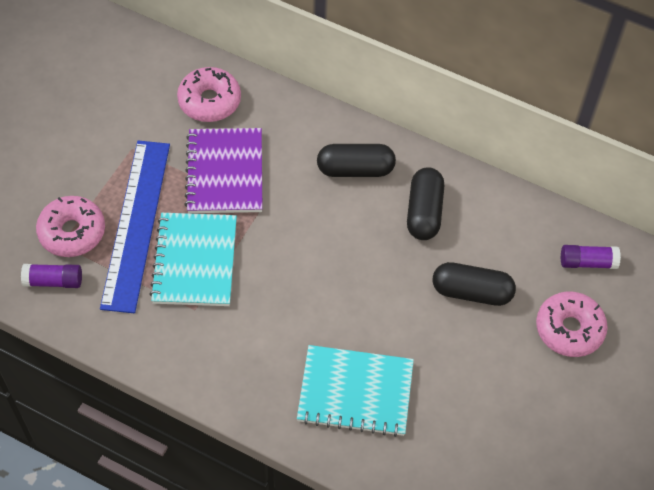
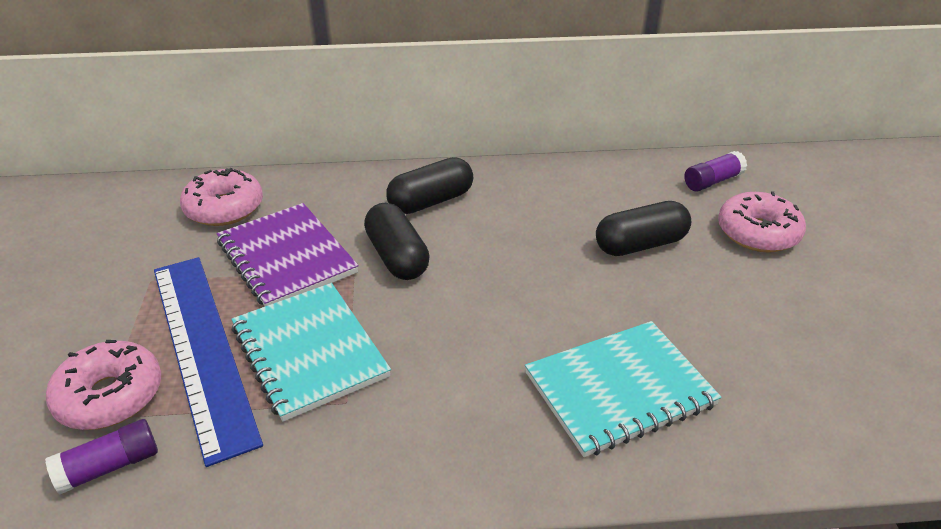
camera: 30 degrees left, 20 degrees down
black capsule [407,167,444,240] -> black capsule moved to [364,203,430,280]

